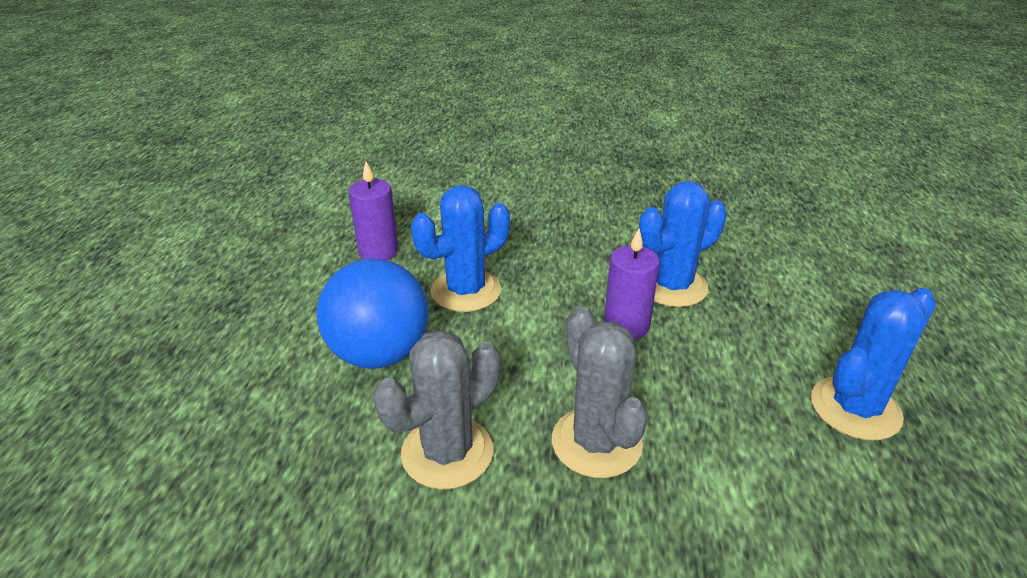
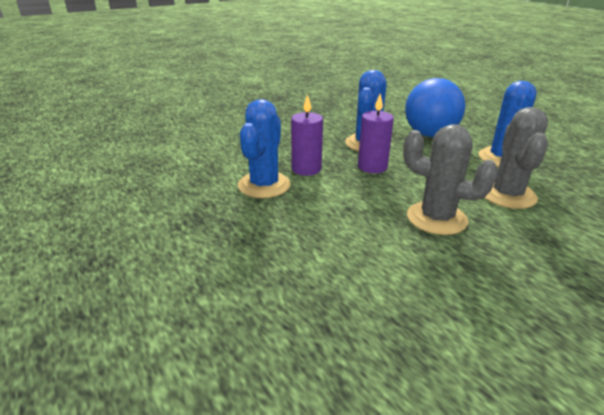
camera: 40 degrees left, 5 degrees down
blue ball [317,259,429,369] -> blue ball moved to [405,78,465,137]
purple candle [349,161,398,260] -> purple candle moved to [291,94,323,176]
grey cactus [373,330,501,489] -> grey cactus moved to [485,107,548,209]

